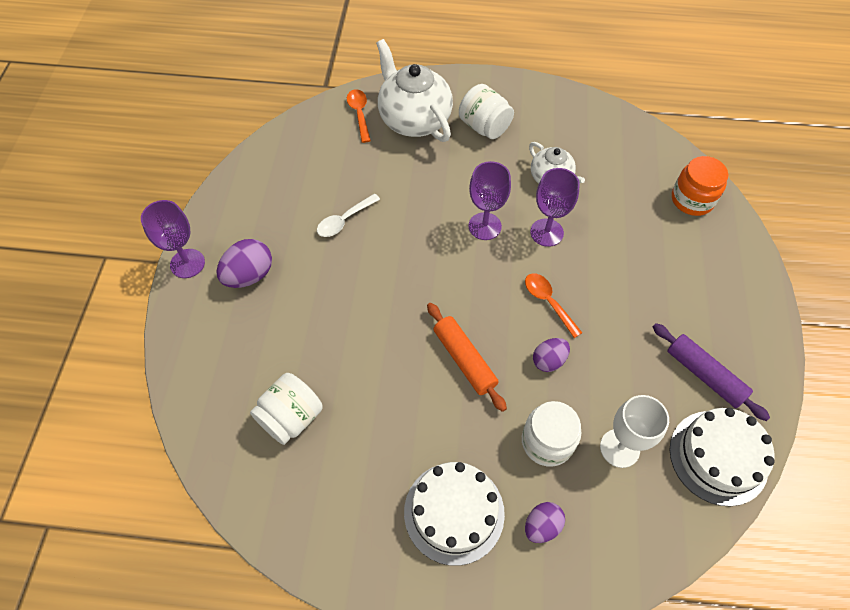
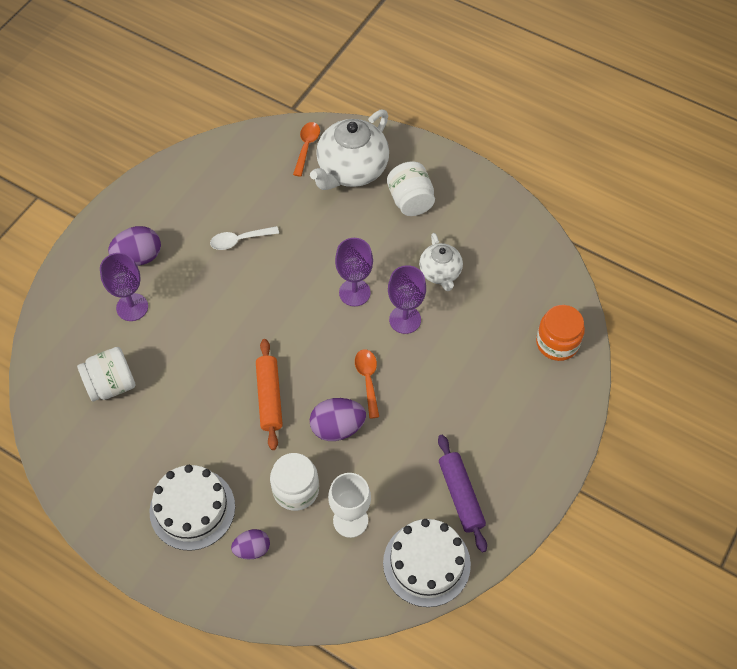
camera: 25 degrees right, 0 degrees up
purple goblet [141,200,205,278] -> purple goblet moved to [100,253,148,321]
white teapot [376,39,453,142] -> white teapot turned 135 degrees counterclockwise [310,110,389,190]
purple egg [533,338,570,372] -> purple egg [310,398,366,441], size x1.54

